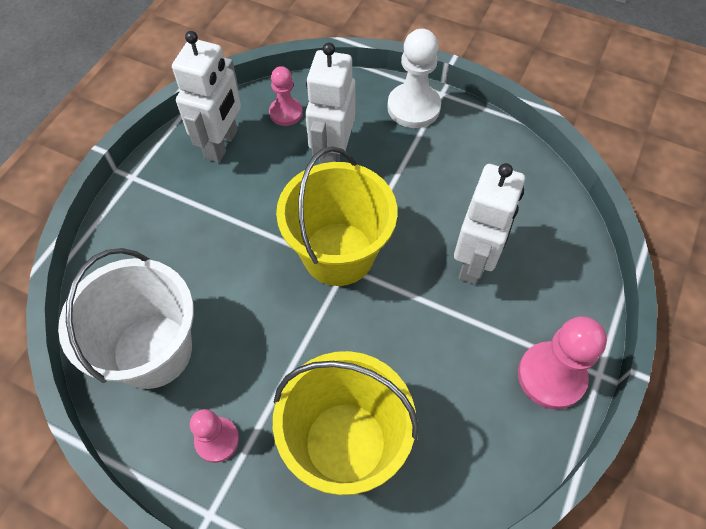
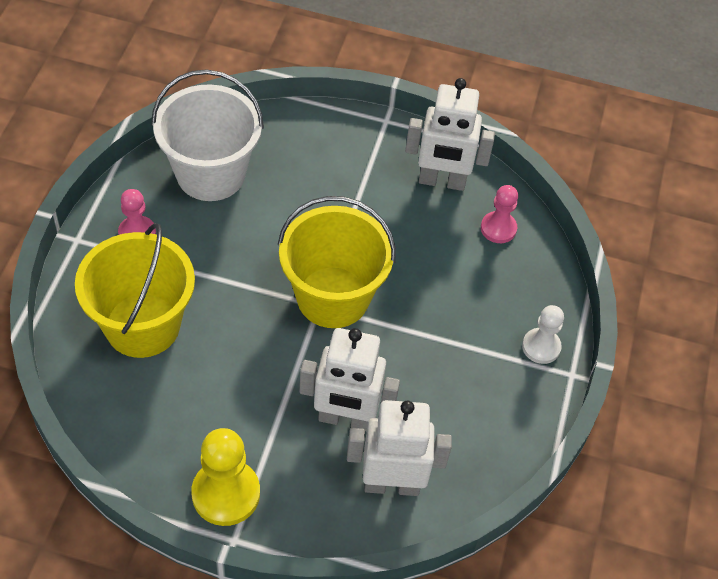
camera: 75 degrees right, 5 degrees down
white robot [305,42,356,164] -> white robot moved to [347,400,452,496]
white pawn [387,29,441,128] -> white pawn [522,305,564,364], size x0.62
pink pawn [518,316,607,410] -> yellow pawn [191,428,260,526]

